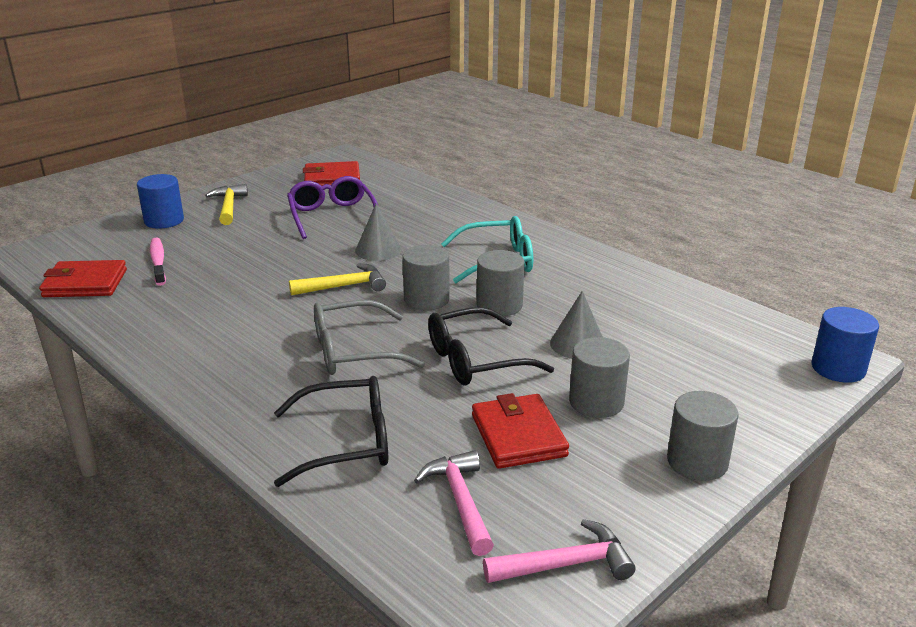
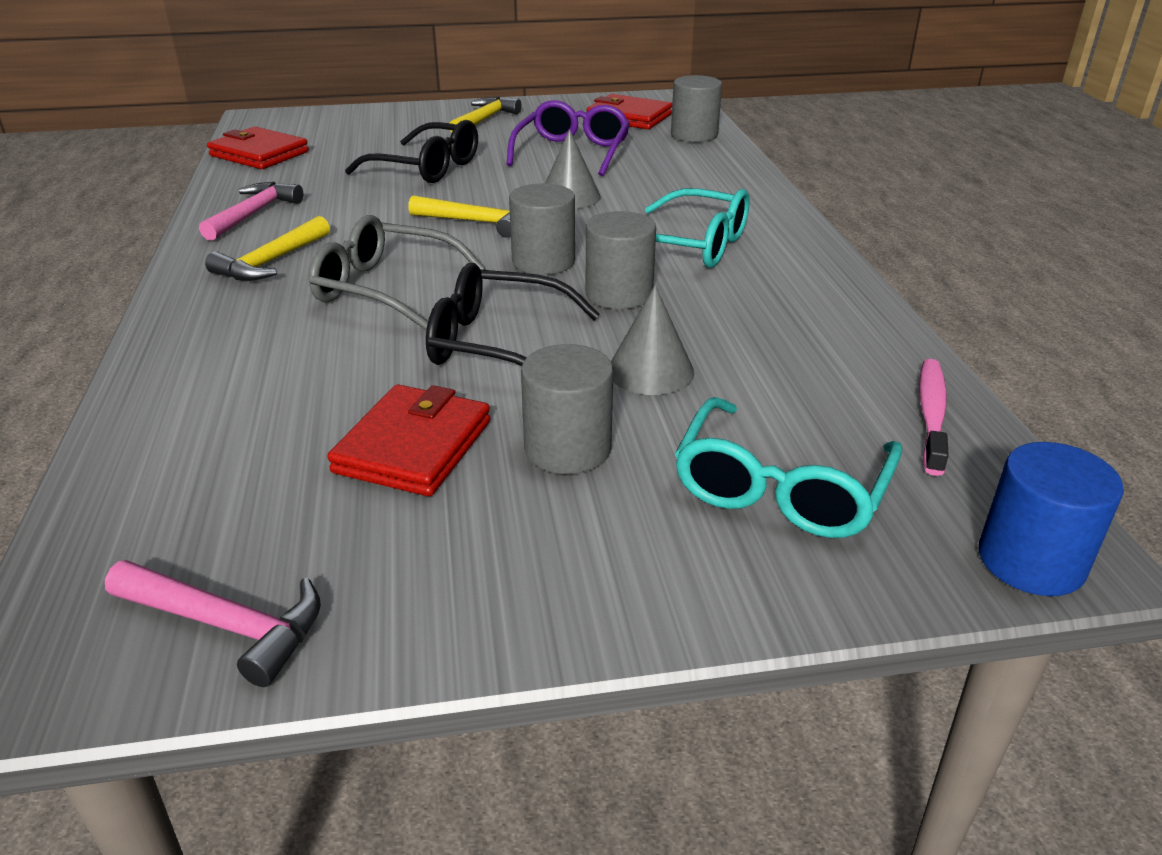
camera: 35 degrees right, 5 degrees up
blue cylinder [137,174,184,229] -> none
pink toothbrush [150,237,166,286] -> pink toothbrush moved to [919,359,949,476]
black glasses [274,376,388,487] -> black glasses moved to [345,120,478,183]
pink hammer [414,450,494,556] -> pink hammer moved to [199,182,303,241]
grey cylinder [667,391,739,481] -> grey cylinder moved to [671,75,722,142]
none -> yellow hammer [205,216,330,281]
none -> turquoise glasses [675,397,902,538]

